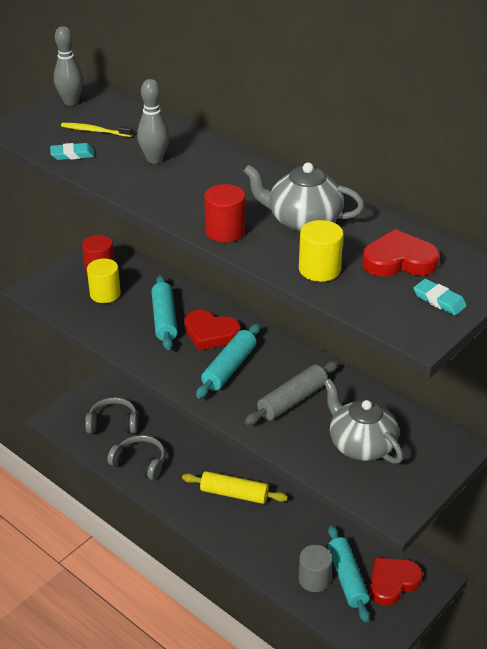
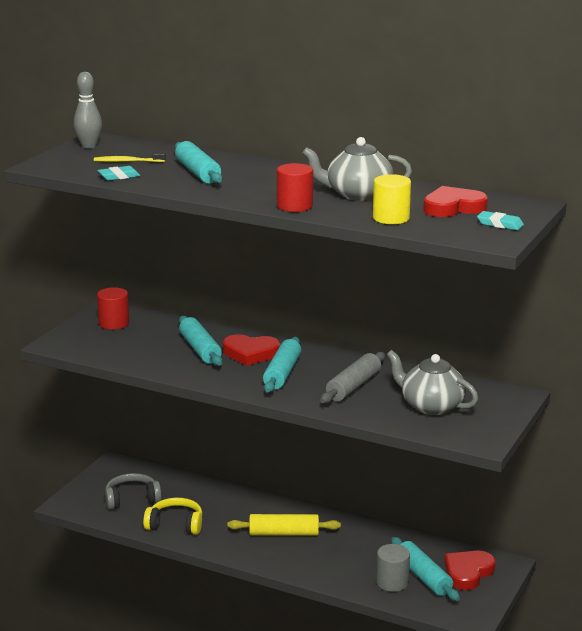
camera: 15 degrees left, 15 degrees down
yellow cylinder [87,259,121,303] -> none
grey headphones [107,435,165,480] -> yellow headphones [143,498,203,535]
grey bowling pin [137,79,170,163] -> turquoise rolling pin [175,141,222,184]

